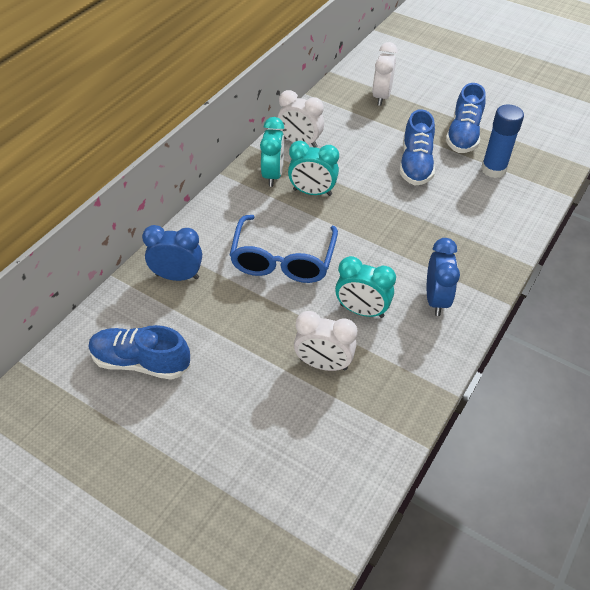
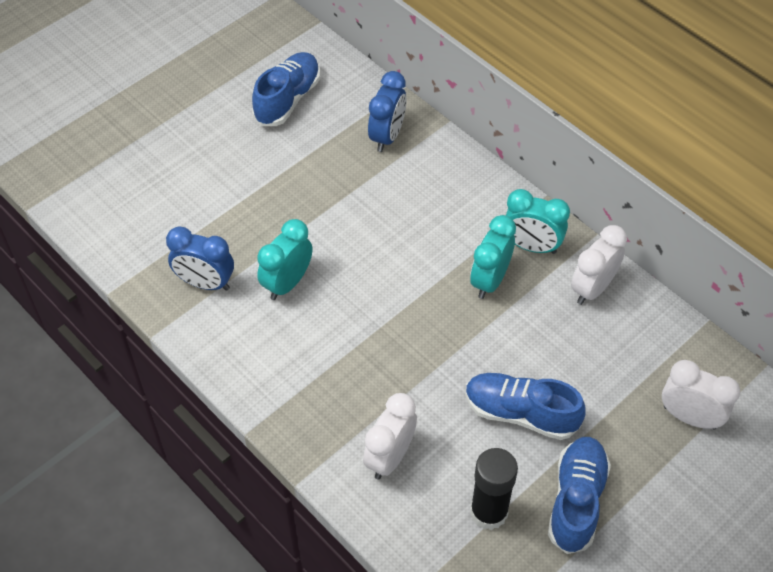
camera: 105 degrees right, 5 degrees up
blue glasses [230,215,338,283] -> none
white clock [294,311,357,371] -> white clock moved to [363,393,417,480]
blue clock [427,238,460,316] -> blue clock moved to [166,226,234,291]
blue shoe [446,83,486,153] -> blue shoe turned 75 degrees clockwise [548,437,611,554]
blue glue stick [481,104,524,178] -> black glue stick [470,448,518,530]

